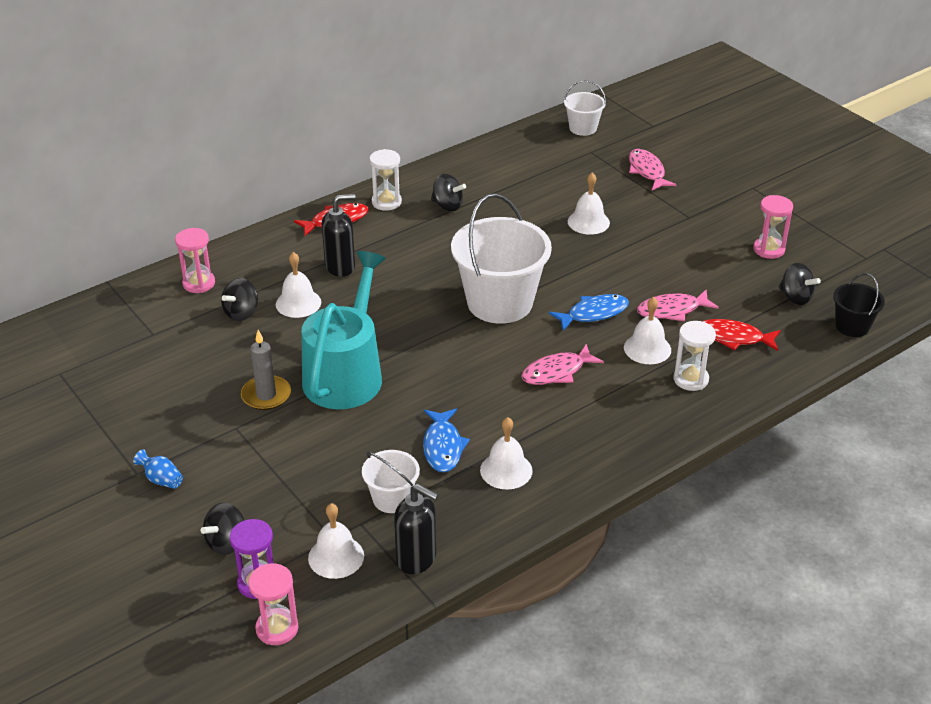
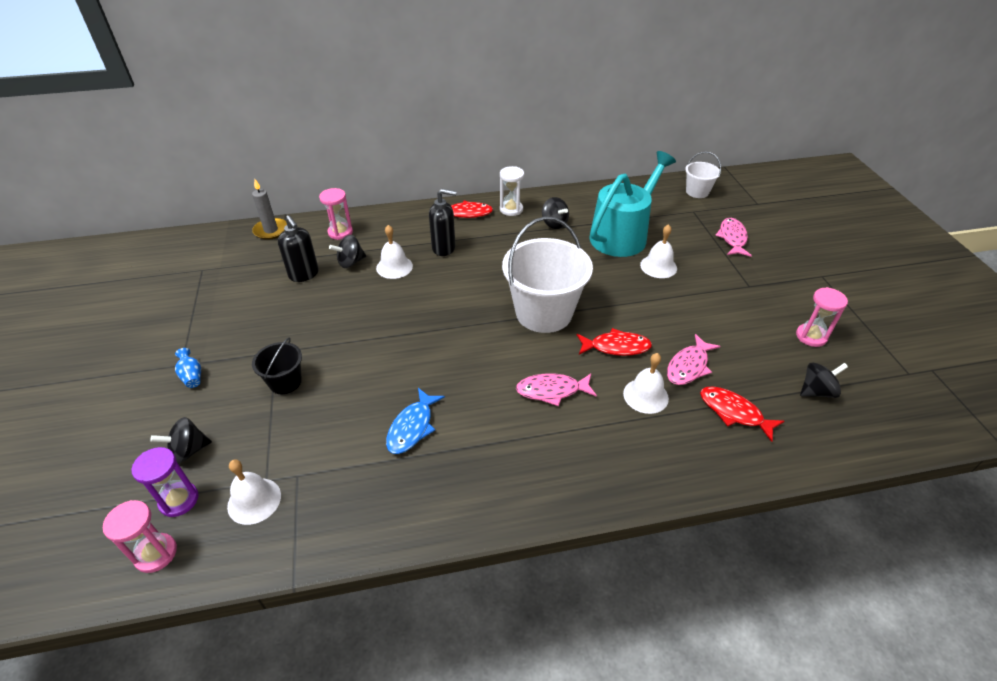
camera: 25 degrees right, 5 degrees up
grey candle [241,330,291,410] -> grey candle moved to [252,179,287,240]
turquoise watering can [302,251,386,409] -> turquoise watering can moved to [589,151,676,257]
white bucket [362,450,420,513] -> none
black soap dispenser [394,484,439,574] -> black soap dispenser moved to [278,215,319,282]
white bell [480,417,533,490] -> none
blue fish [549,294,629,331] -> red fish [577,328,652,356]
pink fish [637,289,719,321] -> pink fish turned 60 degrees counterclockwise [667,334,720,385]
white hourglass [674,321,716,391] -> none
black spinning top [778,263,821,305] -> black spinning top turned 90 degrees counterclockwise [800,362,848,398]
black bucket [833,273,885,337] -> black bucket moved to [252,337,302,394]

